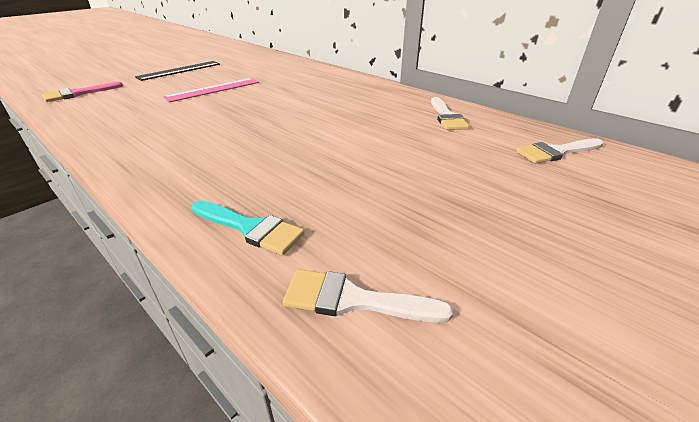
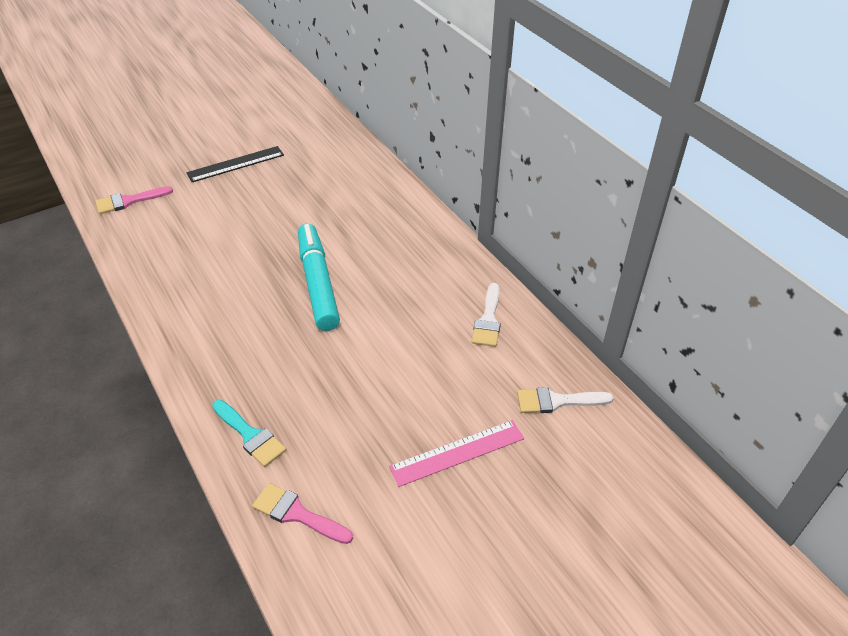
camera: 15 degrees right, 10 degrees up
pink ruler [163,78,259,102] -> pink ruler moved to [389,420,524,487]
white brush [283,269,453,323] -> pink brush [252,483,353,544]
none -> turquoise marker [298,224,340,331]

